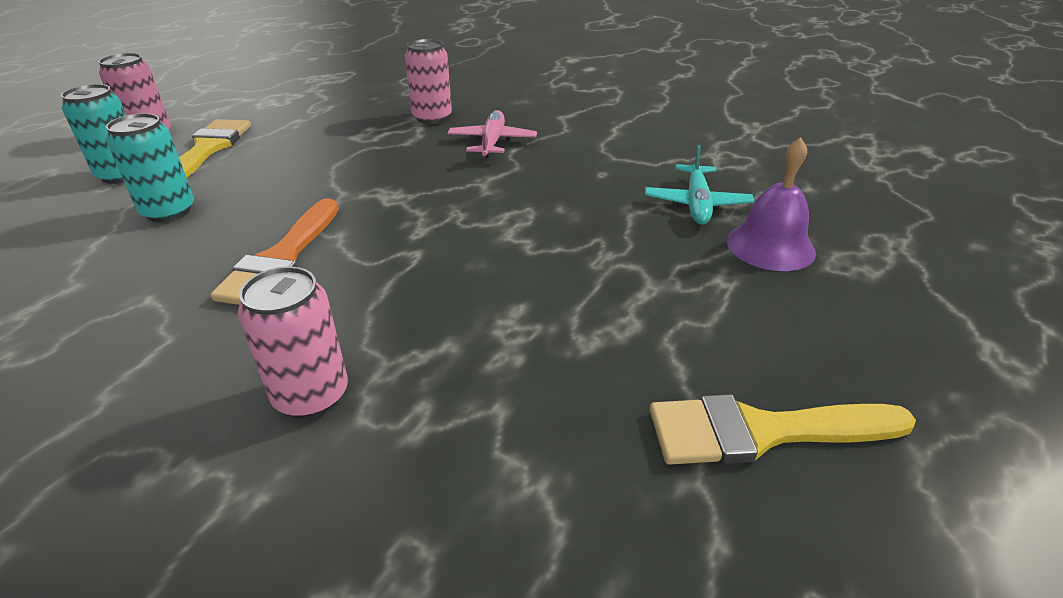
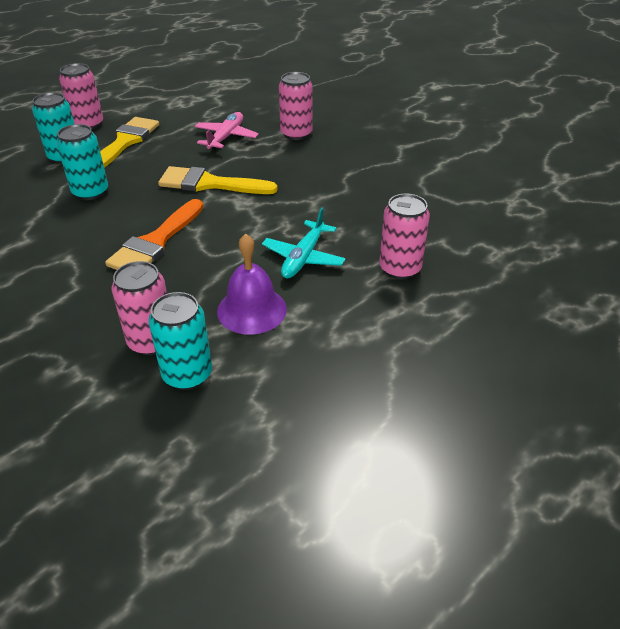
camera: 15 degrees right, 5 degrees up
pink plane [447,110,537,158] -> pink plane moved to [194,112,259,150]
turquoise plane [645,145,754,225] -> turquoise plane moved to [262,208,346,278]
yellow brush [650,394,916,465] -> yellow brush moved to [158,166,278,194]
purple bell [727,137,816,271] -> purple bell moved to [217,234,287,335]
none -> turquoise can [148,292,212,390]
none -> pink can [379,194,430,279]

